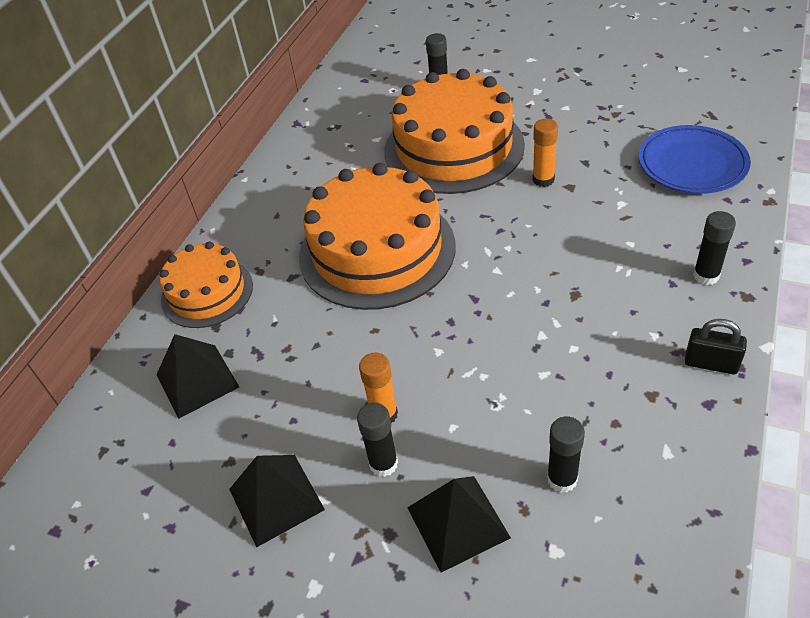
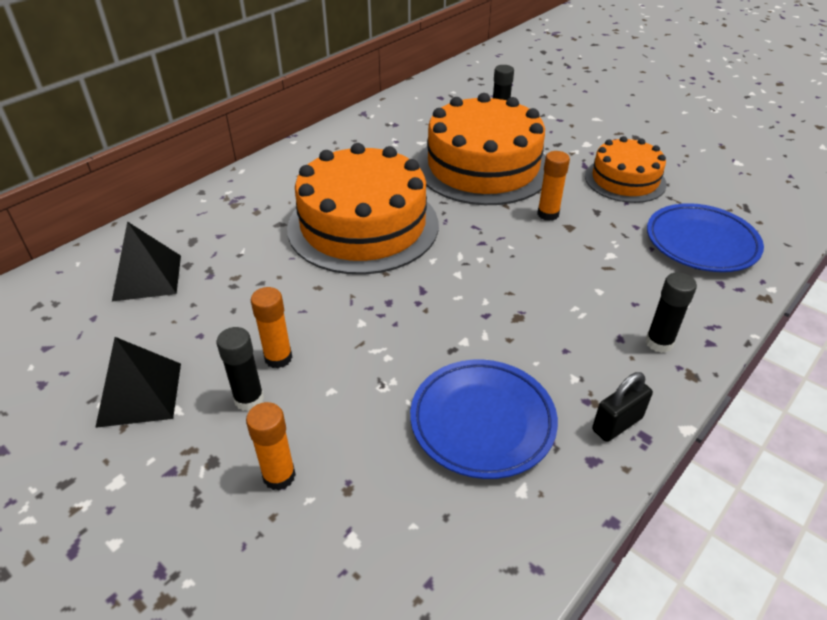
camera: 15 degrees right, 5 degrees down
orange cake [160,241,253,328] -> orange cake moved to [585,136,667,203]
black pyramid [407,476,511,572] -> orange glue stick [246,402,296,490]
black glue stick [547,416,585,493] -> none
black padlock [685,319,747,374] -> black padlock turned 75 degrees counterclockwise [592,372,653,442]
none -> blue plate [410,360,558,479]

